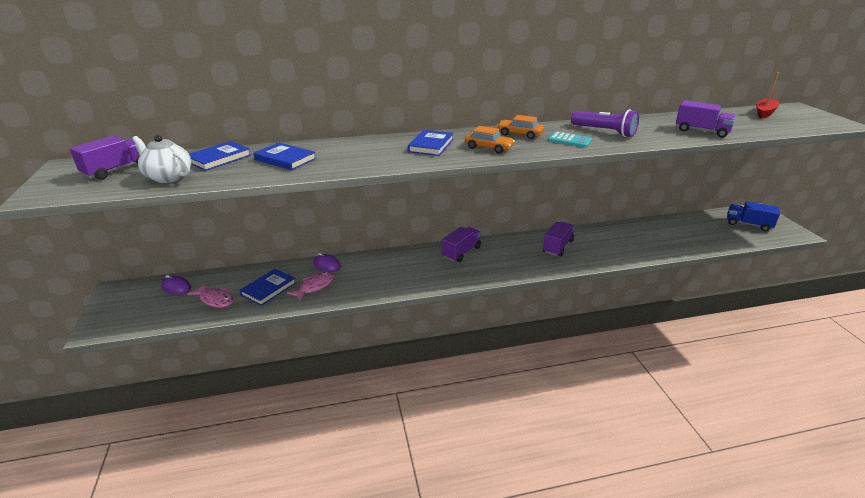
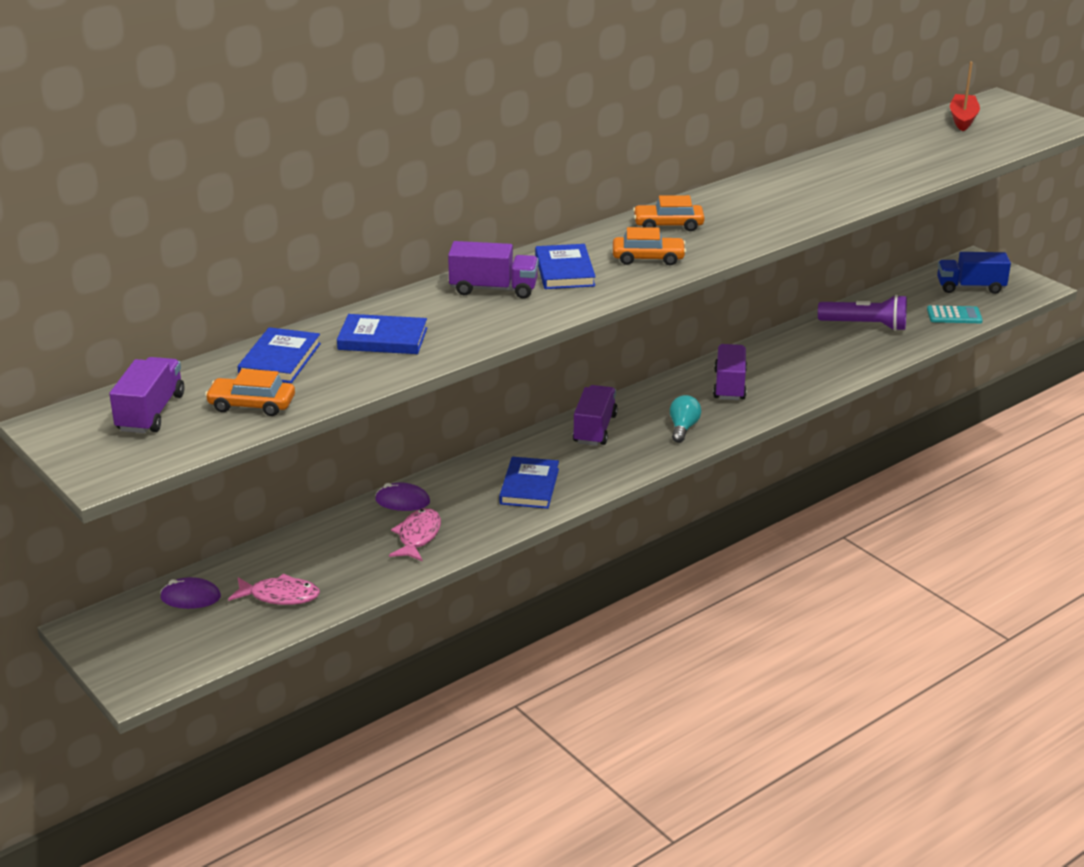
camera: 25 degrees left, 0 degrees up
white teapot [132,135,191,183] -> orange car [205,369,295,416]
blue book [240,269,296,306] -> blue book moved to [499,457,559,509]
turquoise calculator [548,132,592,147] -> turquoise calculator moved to [927,305,983,323]
purple flashlight [571,109,639,137] -> purple flashlight moved to [818,295,907,331]
purple truck [676,100,736,138] -> purple truck moved to [448,241,538,299]
none -> turquoise light bulb [670,395,701,443]

